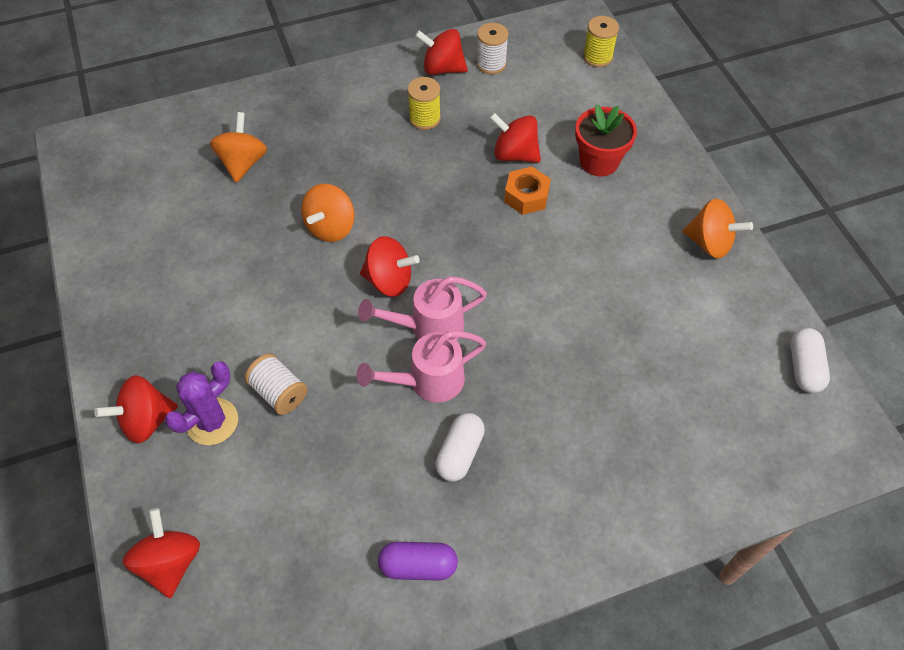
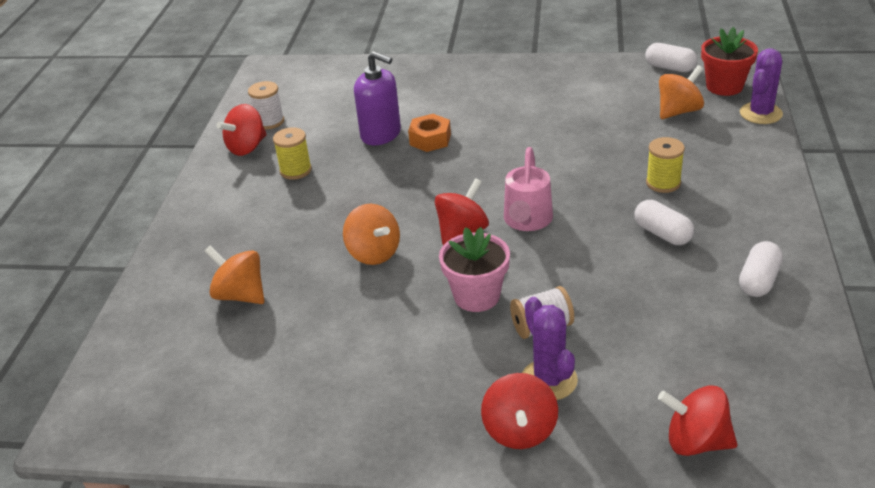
camera: 60 degrees left, 20 degrees down
pink watering can [356,331,486,403] -> none
purple capsule [378,542,458,581] -> white capsule [739,241,783,297]
red spinning top [489,113,541,163] -> purple soap dispenser [354,51,401,145]
red flower pot [575,105,637,176] -> red flower pot moved to [701,27,758,96]
yellow spool [583,16,619,67] -> yellow spool moved to [646,137,685,193]
orange spinning top [683,199,753,259] -> orange spinning top moved to [659,65,704,119]
none -> pink flower pot [439,227,510,312]
none -> purple cactus [740,48,783,124]

